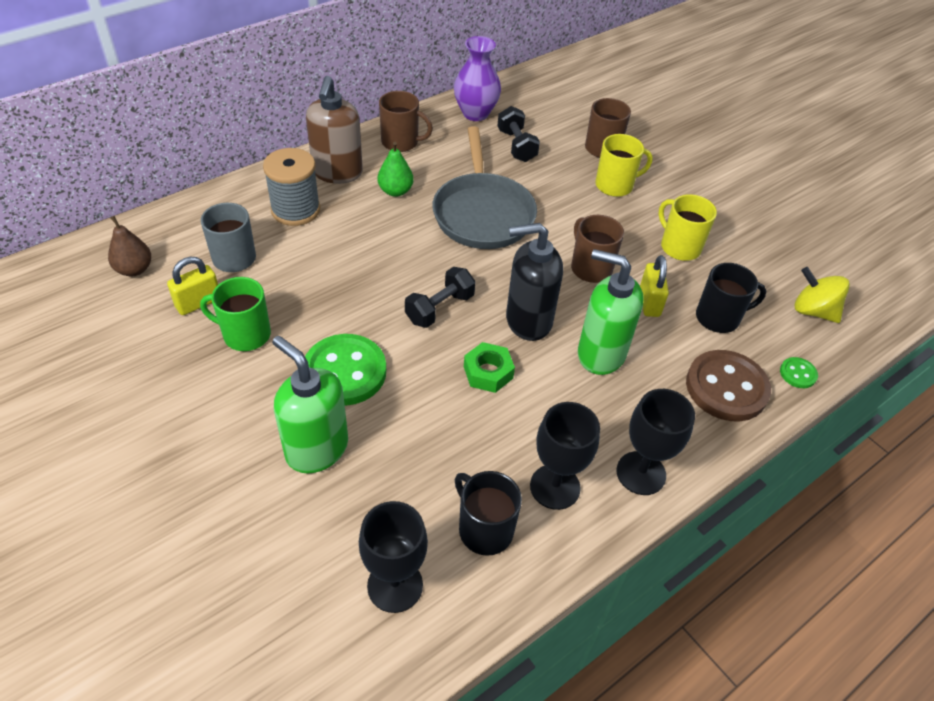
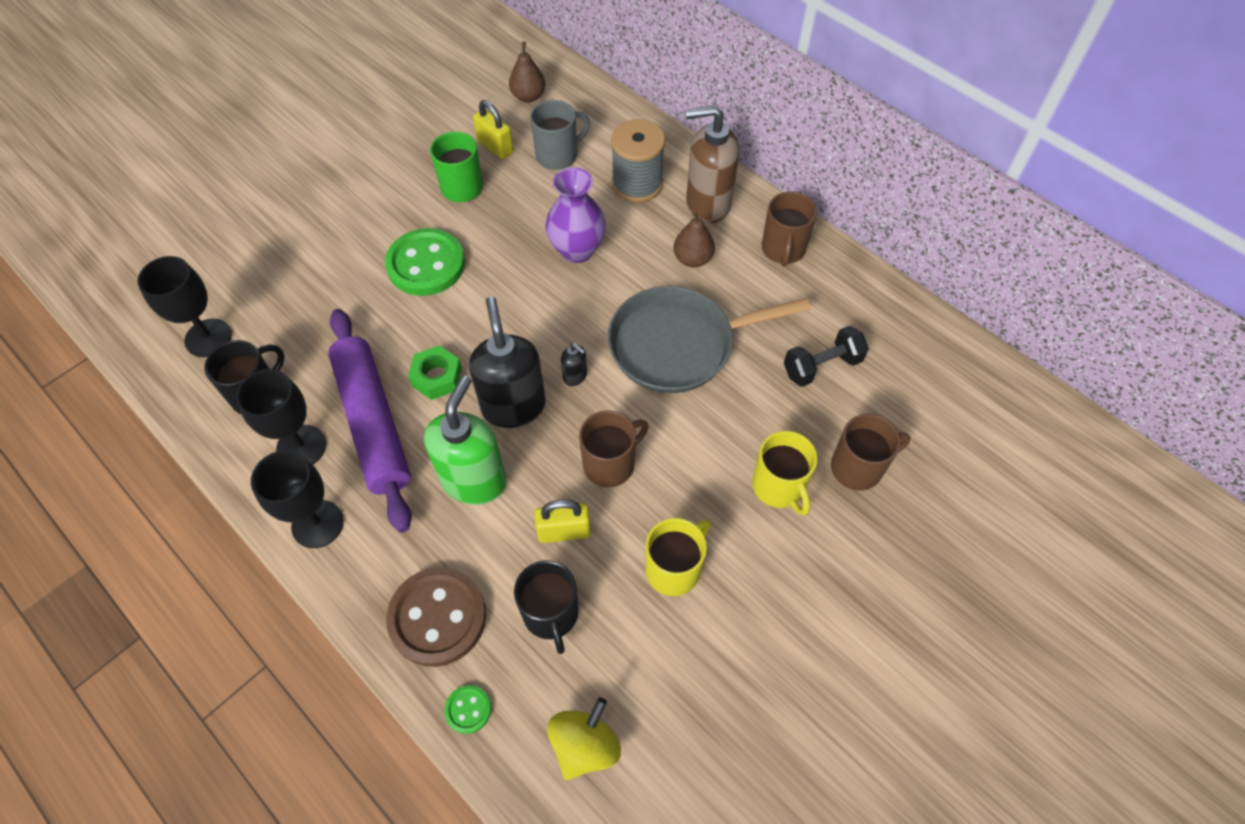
camera: 85 degrees right, 10 degrees up
green soap dispenser [272,336,348,473] -> none
green pear [377,142,414,197] -> brown pear [673,211,715,267]
black dumbbell [405,267,476,328] -> none
purple vase [454,36,501,121] -> purple vase moved to [545,167,606,263]
none -> purple rolling pin [328,309,412,533]
none -> black soap dispenser [561,343,587,386]

